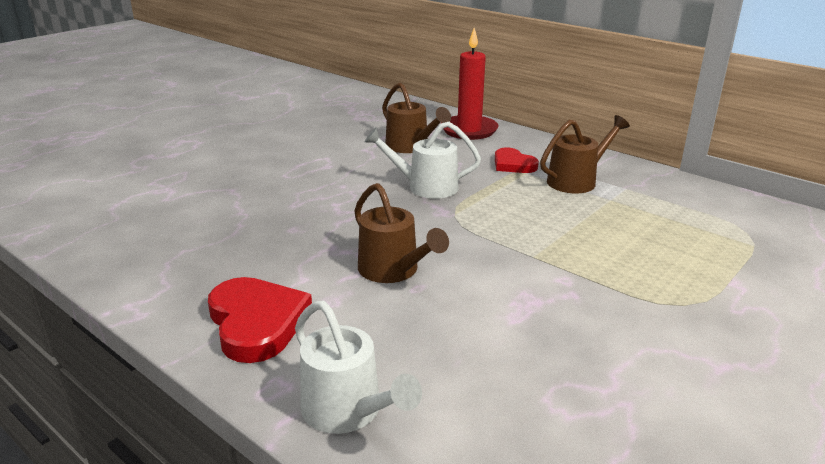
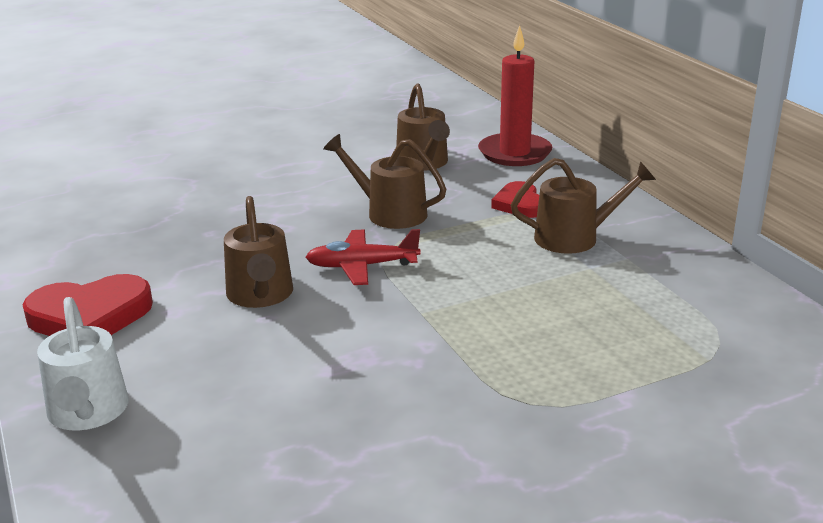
camera: 25 degrees right, 0 degrees up
red heart [208,277,312,363] -> red heart turned 75 degrees clockwise [23,274,153,336]
white watering can [364,122,481,199] -> brown watering can [323,134,446,229]
none -> red plane [306,229,421,285]

